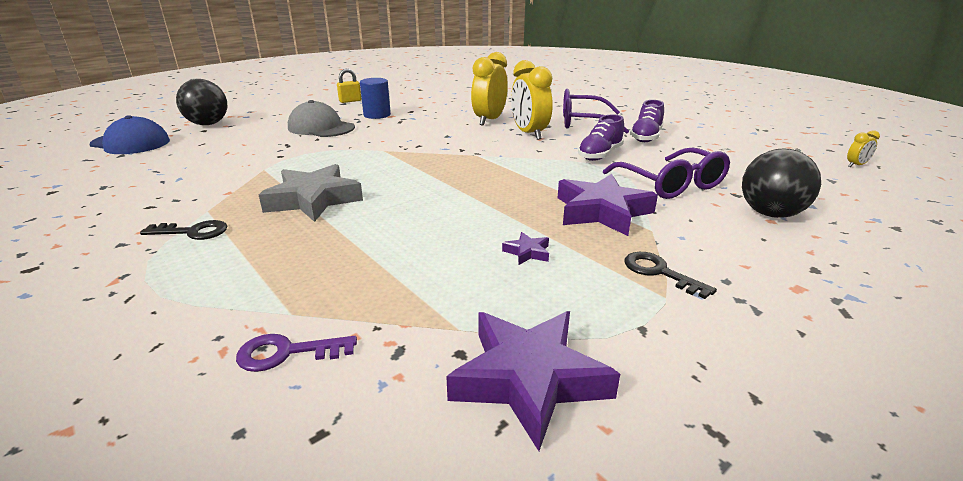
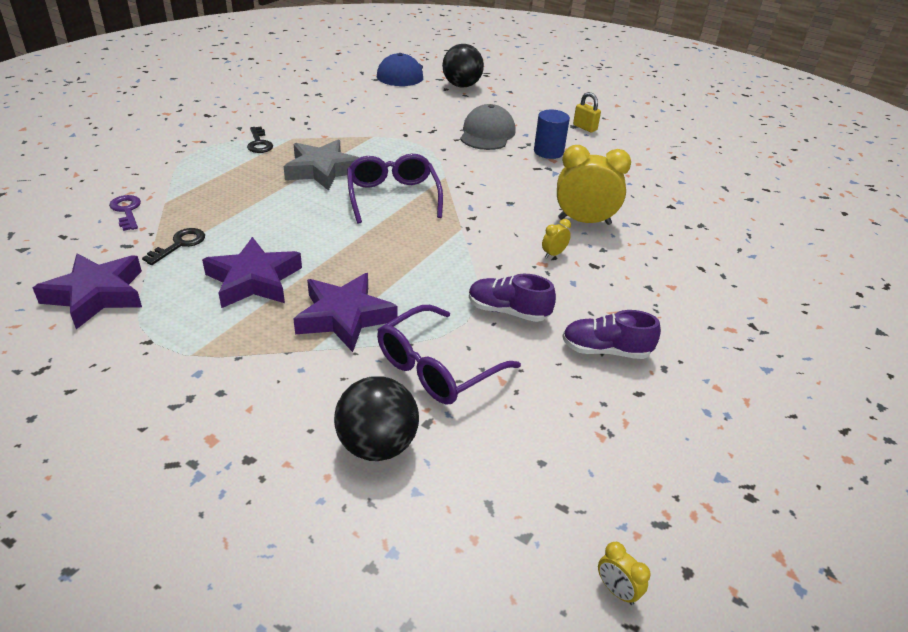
camera: 70 degrees right, 10 degrees up
purple star [502,232,549,265] -> purple star [202,237,302,308], size x2.34
yellow clock [511,60,553,140] -> yellow clock [542,219,571,258], size x0.44
purple glasses [563,89,629,134] -> purple glasses moved to [347,154,443,224]
black key [625,252,717,299] -> black key moved to [142,228,205,265]

